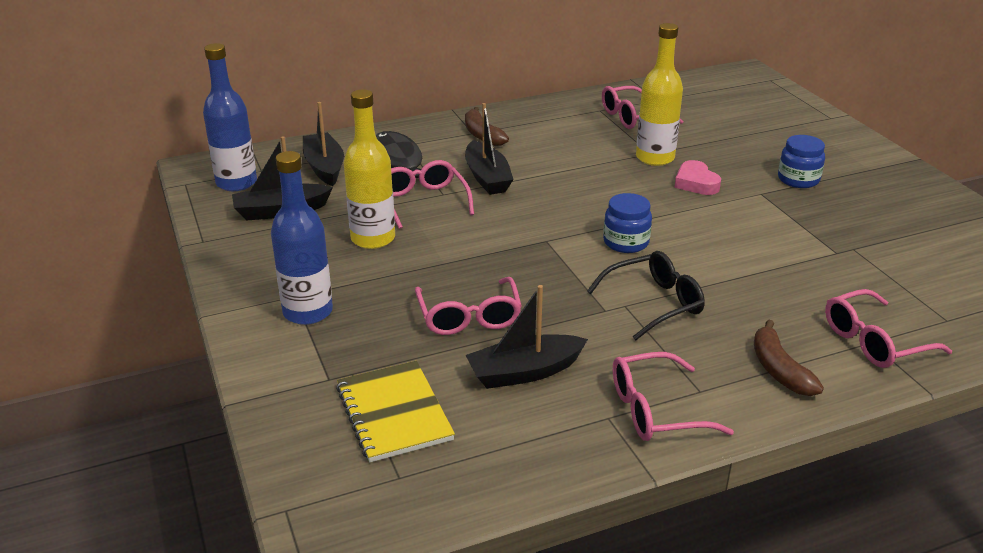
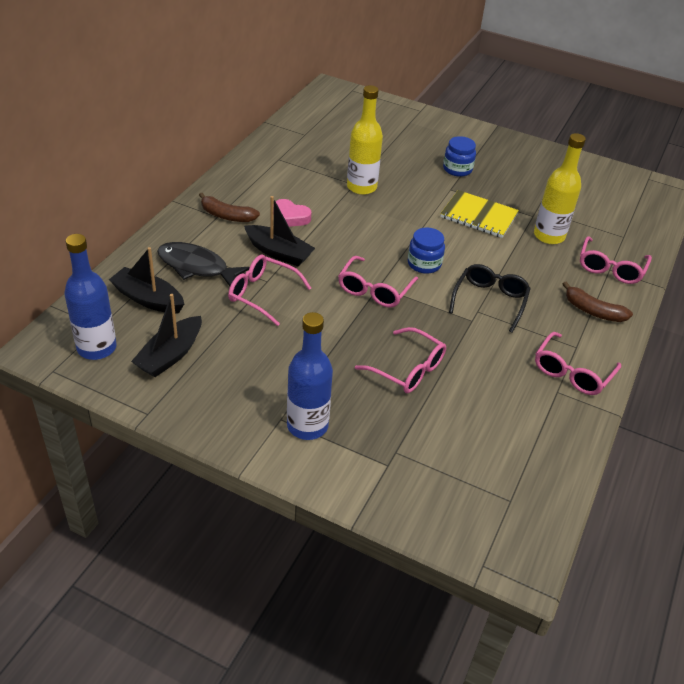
camera: 45 degrees left, 10 degrees up
yellow notebook [336,361,455,462] -> yellow notebook moved to [440,190,519,238]
yellow bottle [344,89,395,249] -> yellow bottle moved to [534,133,586,244]
black boat [465,285,588,389] -> none
pink glasses [602,86,683,129] -> pink glasses moved to [338,256,418,307]
pink heart [674,160,721,195] -> pink heart moved to [275,199,311,227]

